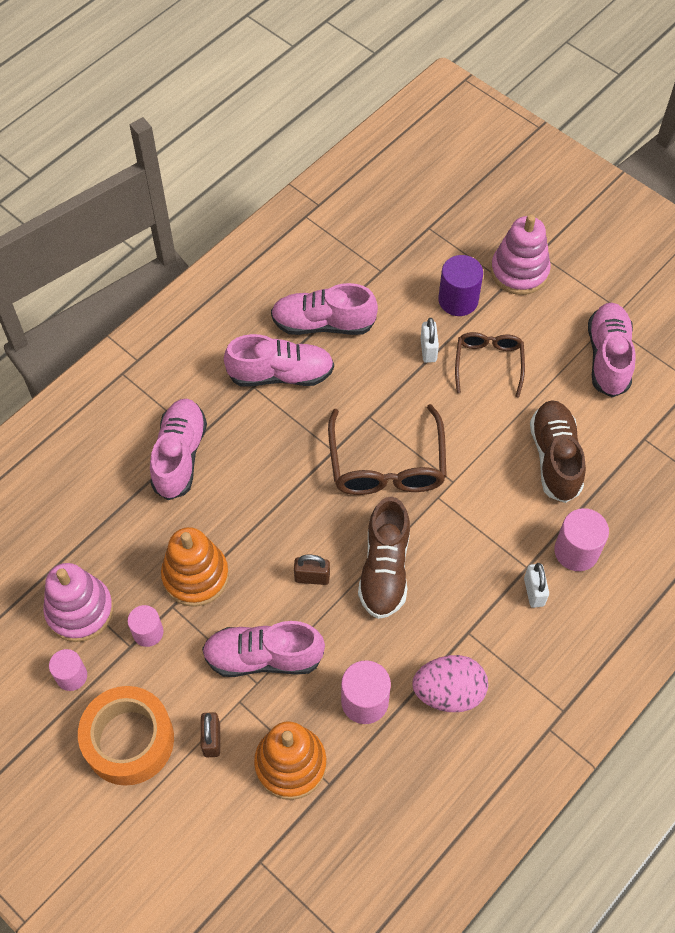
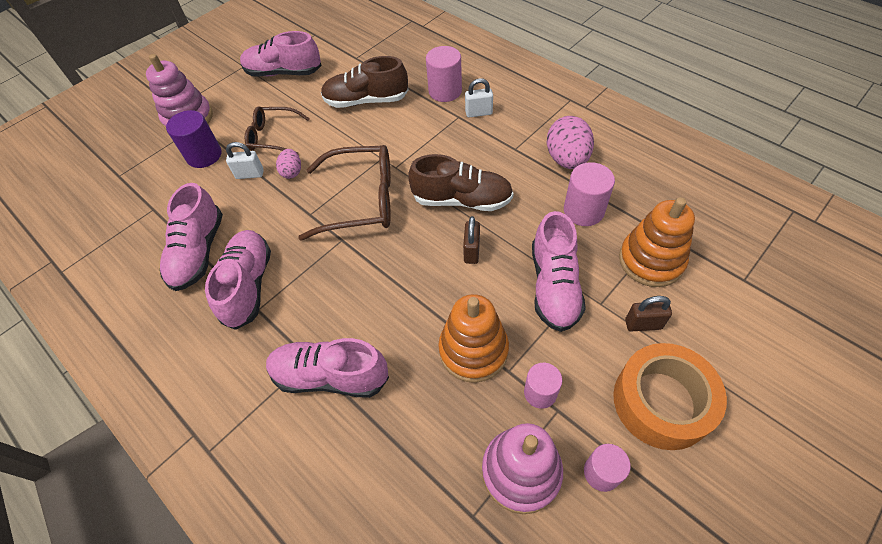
camera: 85 degrees left, 5 degrees down
none -> pink egg [276,149,301,179]

